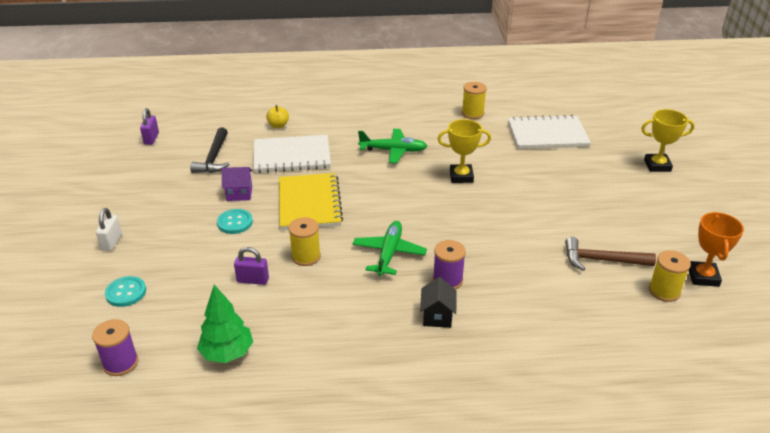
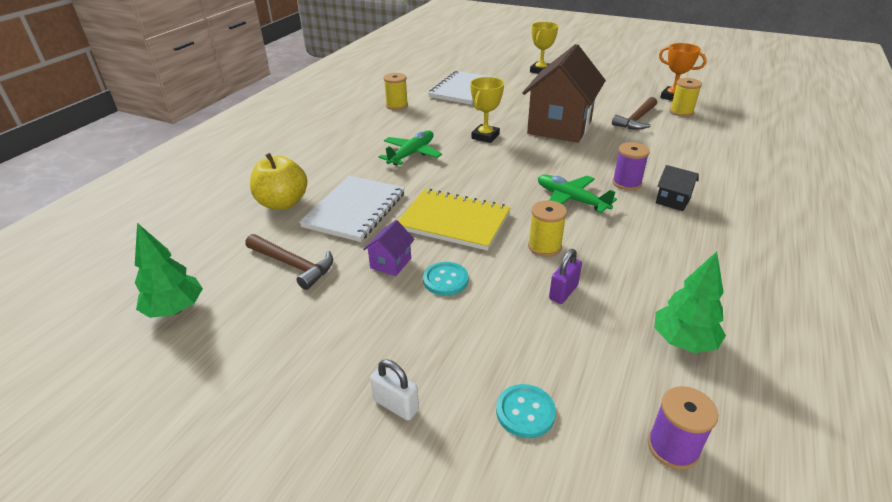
camera: 60 degrees left, 0 degrees up
purple padlock [140,108,159,145] -> green tree [135,223,203,318]
black hammer [190,128,230,173] -> brown hammer [245,234,333,290]
yellow apple [266,105,289,128] -> yellow apple [250,153,307,210], size x1.90
none -> brown house [522,44,606,143]

